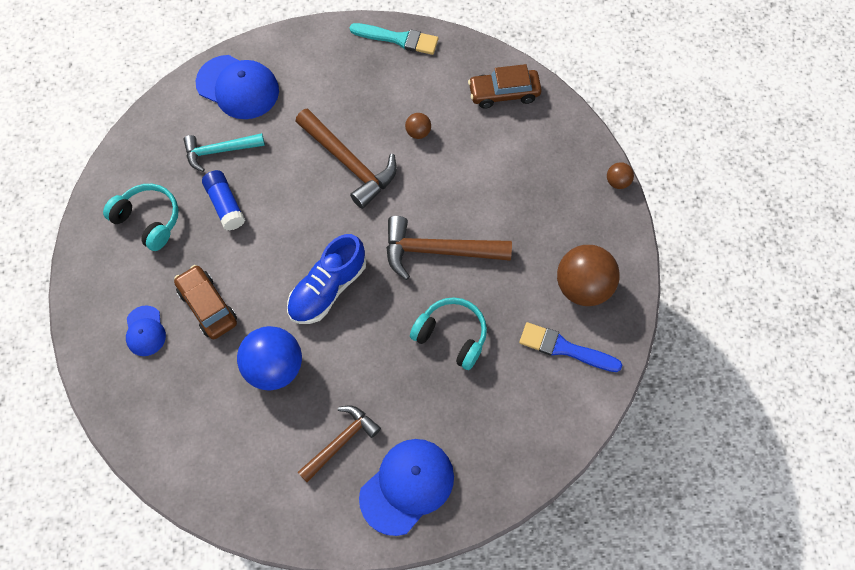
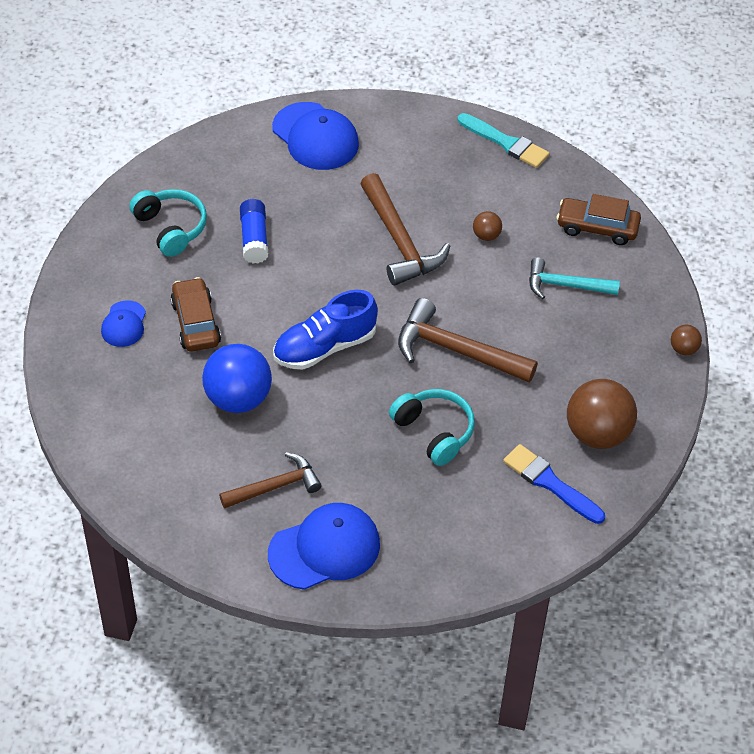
camera: 20 degrees right, 15 degrees down
turquoise hammer [184,133,265,172] -> turquoise hammer moved to [529,258,620,299]

